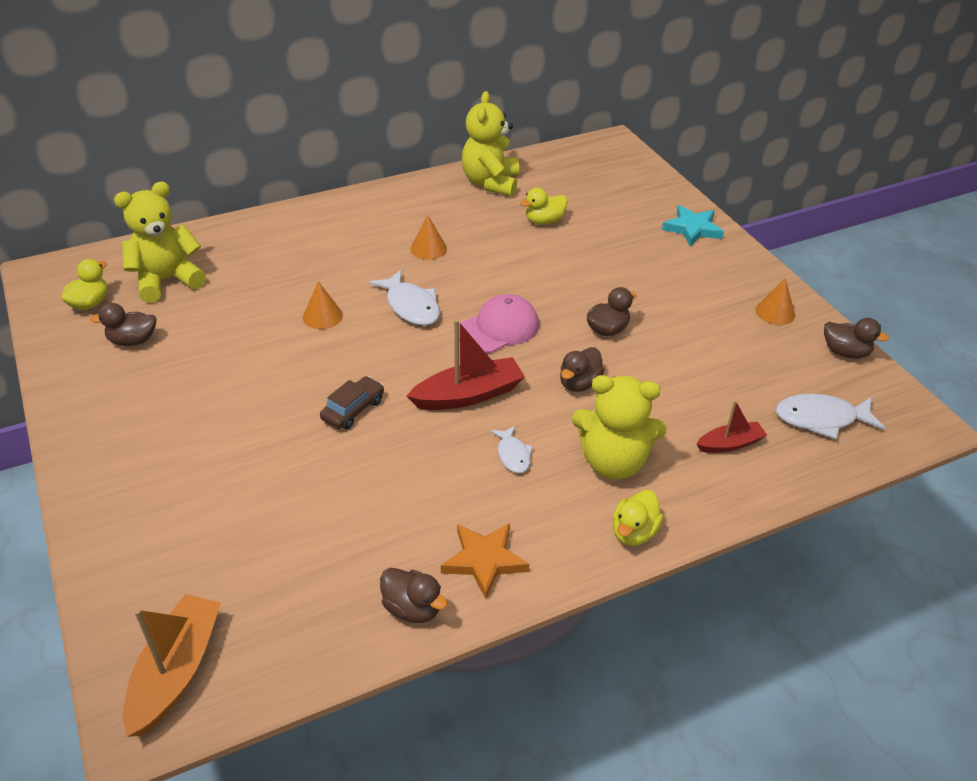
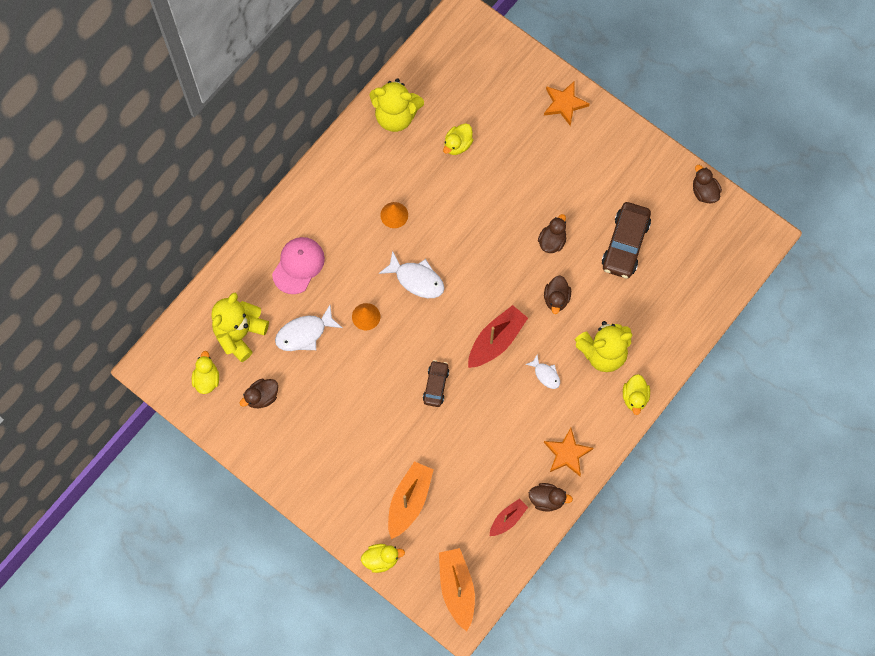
camera: 25 degrees left, 30 degrees up
pink cap [459,294,539,353] -> pink cap moved to [272,237,325,294]
yellow teddy bear [462,91,519,196] -> yellow teddy bear turned 60 degrees counterclockwise [370,78,424,132]
turquoise star [662,205,724,246] -> orange star [544,81,590,126]
red boat [697,400,767,453] -> red boat moved to [490,499,528,536]
orange cone [755,278,795,325] -> none
white fish [776,393,885,439] -> white fish moved to [275,305,342,351]
brown duck [824,318,889,359] -> brown duck turned 120 degrees counterclockwise [693,165,722,203]
none -> yellow duck [361,544,405,573]
none -> orange boat [388,461,434,539]
none -> brown car [602,202,651,278]

